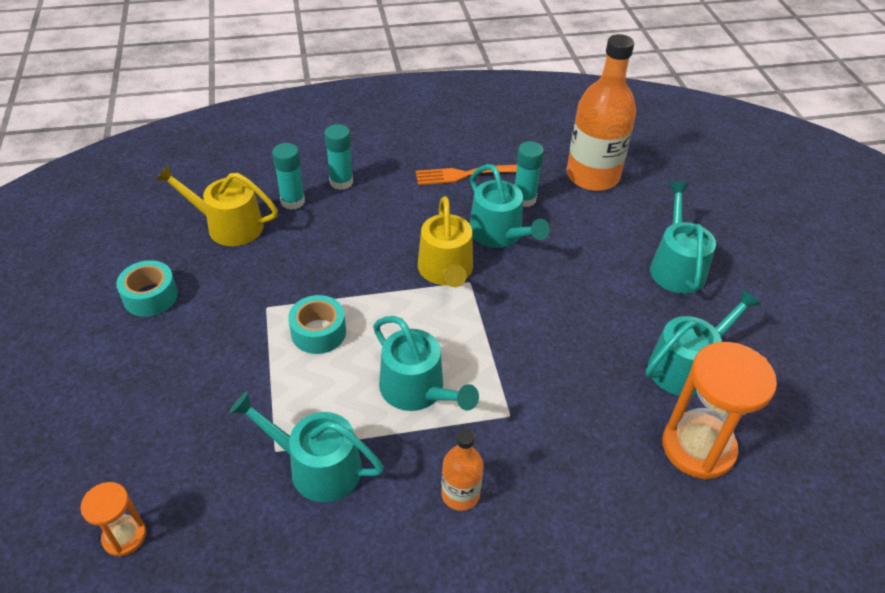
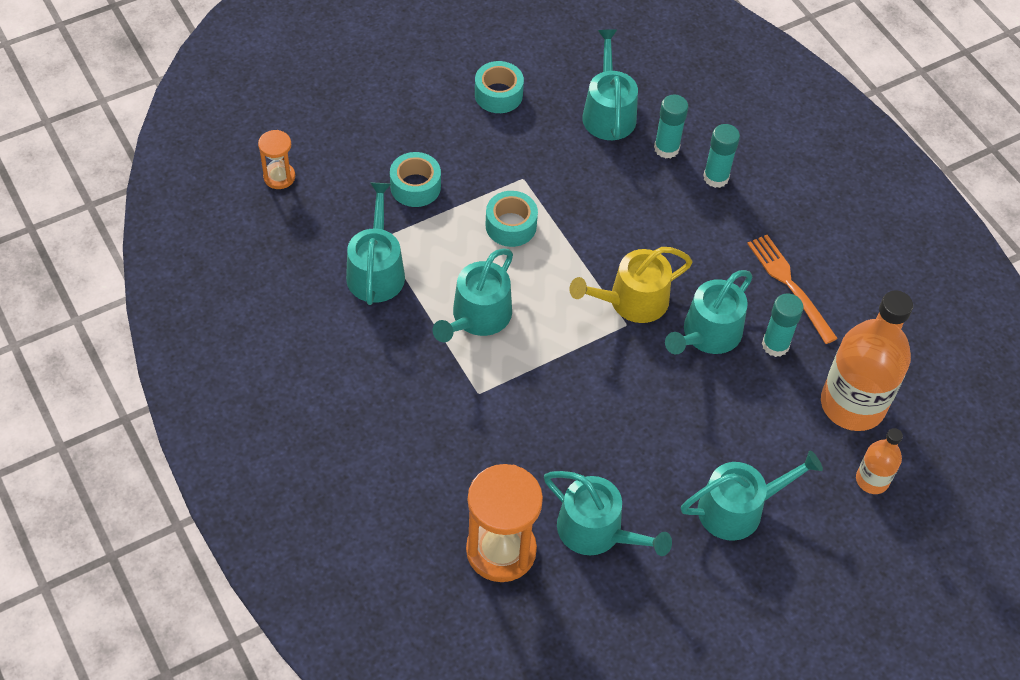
camera: 70 degrees right, 10 degrees up
yellow watering can [156,165,278,246] -> turquoise watering can [582,29,638,140]
orange bottle [441,429,484,511] -> orange bottle moved to [856,428,903,494]
none -> turquoise tape [390,152,441,207]

